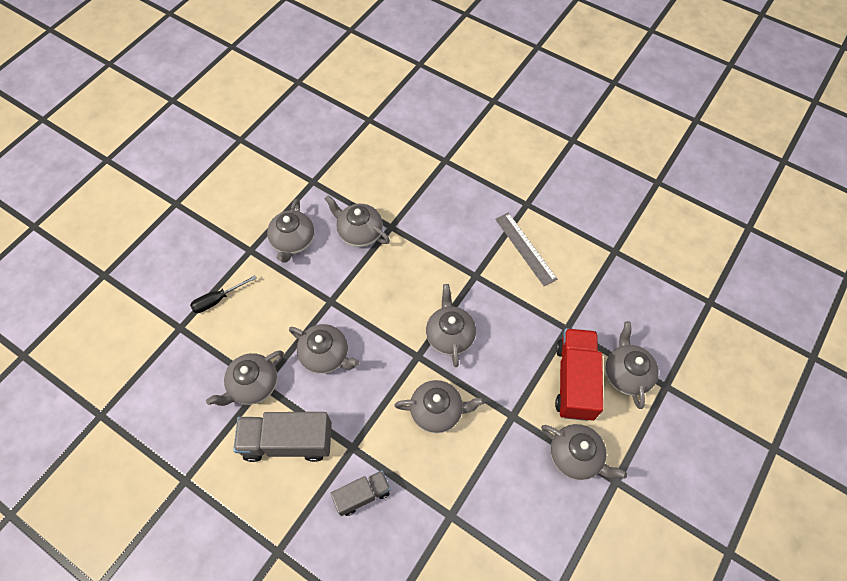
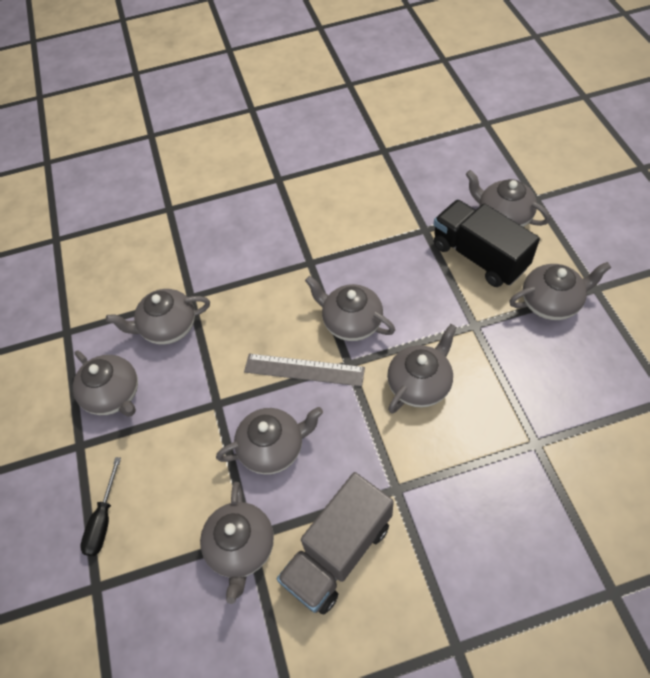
camera: 45 degrees left, 5 degrees down
grey truck [330,470,391,516] -> none
grey ruler [495,212,557,286] -> grey ruler moved to [244,354,365,387]
red truck [555,328,603,421] -> black truck [433,200,540,287]

